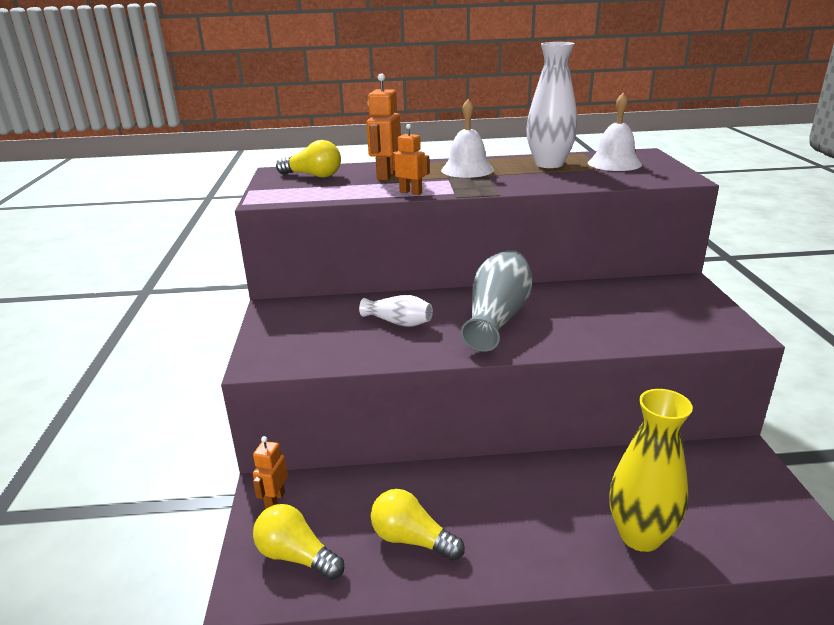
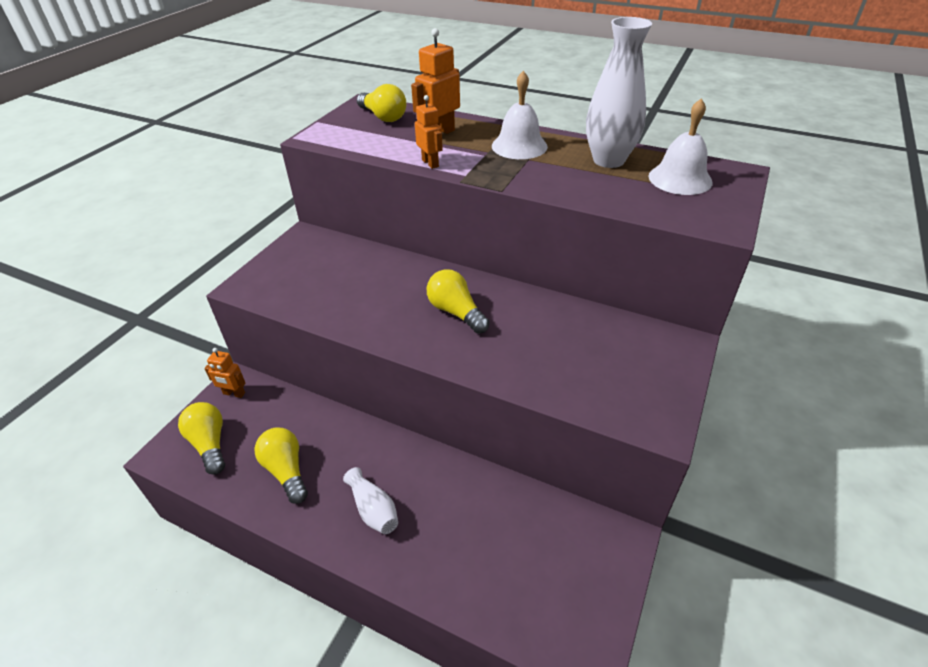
camera: 30 degrees right, 15 degrees up
orange robot [253,436,288,509] -> orange robot turned 120 degrees counterclockwise [204,348,246,398]
white vase [359,295,433,327] -> white vase moved to [343,467,398,534]
grey vase [461,250,532,352] -> yellow light bulb [427,269,490,334]
yellow vase [609,389,693,552] -> none

